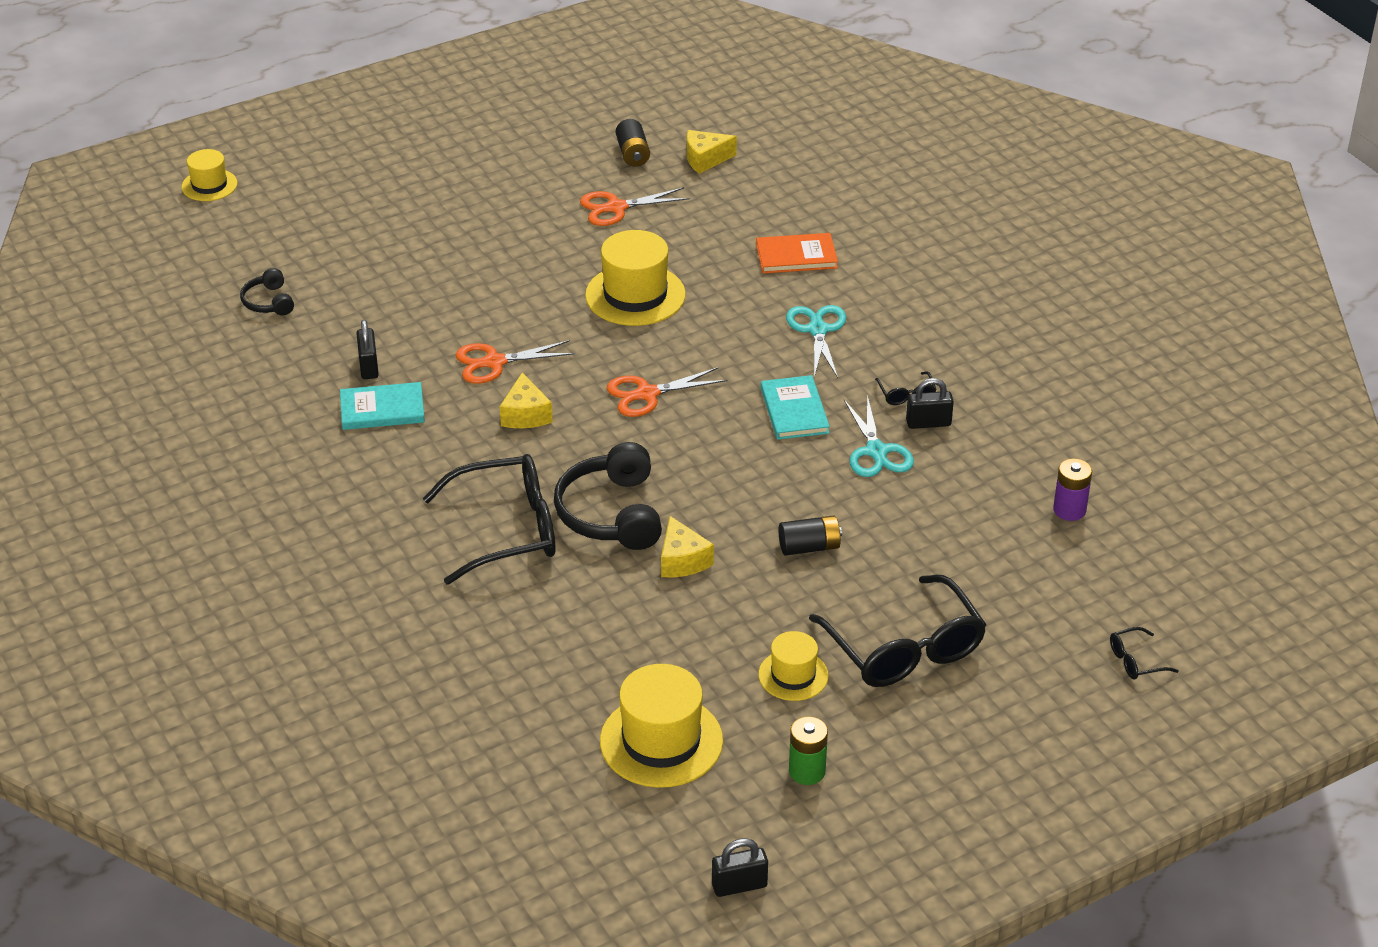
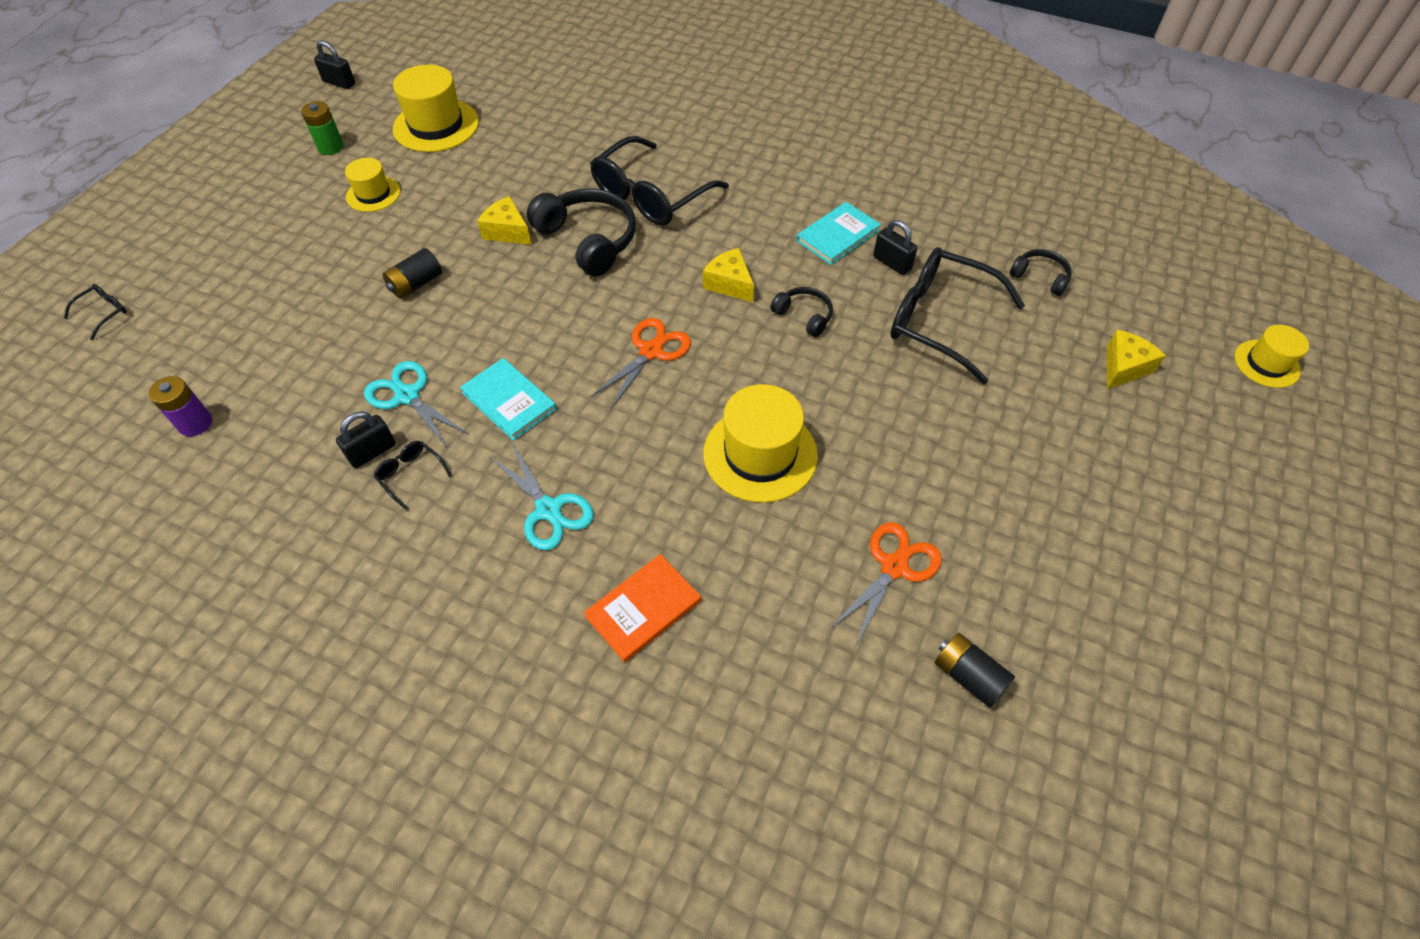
camera: 145 degrees right, 15 degrees up
orange scissors [456,340,575,384] -> black headphones [770,287,833,337]
yellow cheese [687,130,737,174] -> yellow cheese moved to [1107,330,1166,389]
black padlock [712,838,768,897] -> black padlock turned 75 degrees clockwise [314,40,355,89]
black glasses [809,575,987,687] -> black glasses moved to [890,247,1025,384]

